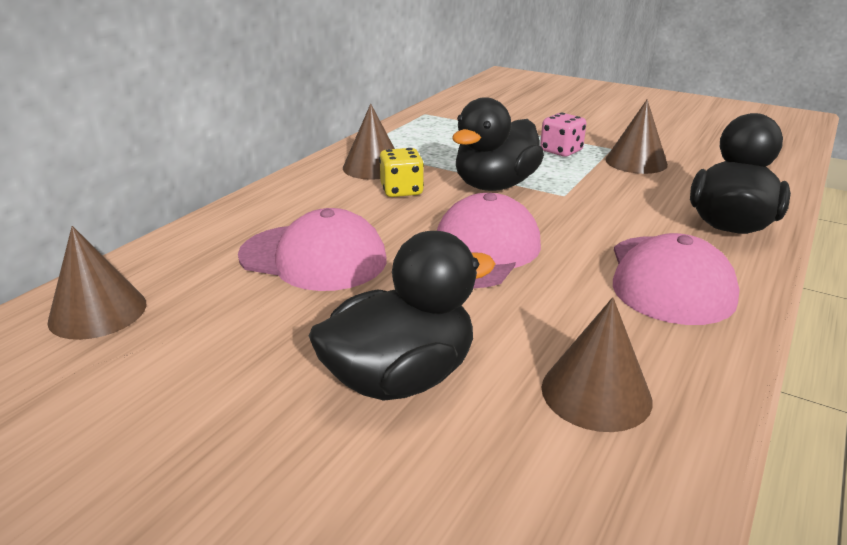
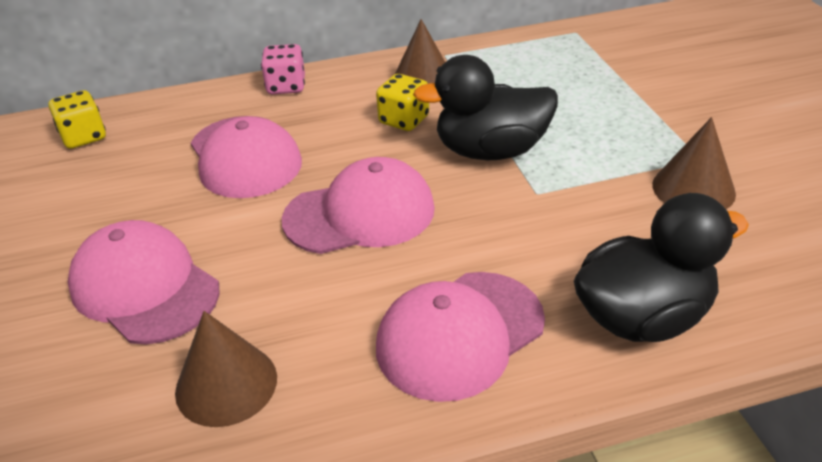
camera: 45 degrees right, 10 degrees up
brown cone [47,226,147,340] -> yellow dice [48,90,106,149]
black duck [309,231,495,401] -> pink cap [68,220,220,344]
pink dice [540,113,586,157] -> pink dice moved to [261,44,305,94]

